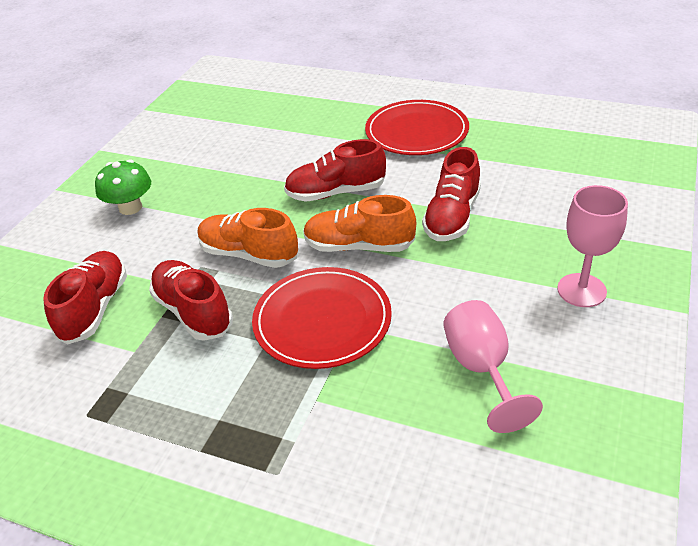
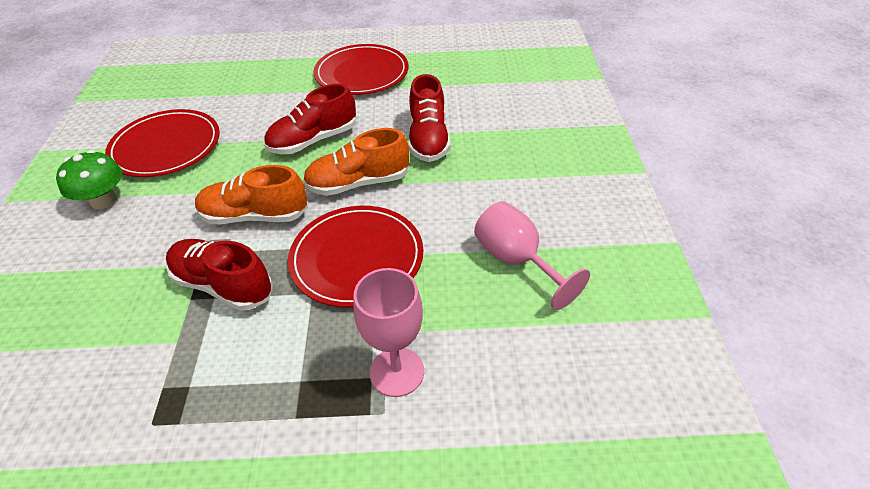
camera: 25 degrees left, 5 degrees up
red shoe [43,251,127,345] -> none
pink goblet [557,185,628,307] -> pink goblet moved to [353,268,424,397]
none -> red plate [105,109,220,177]

